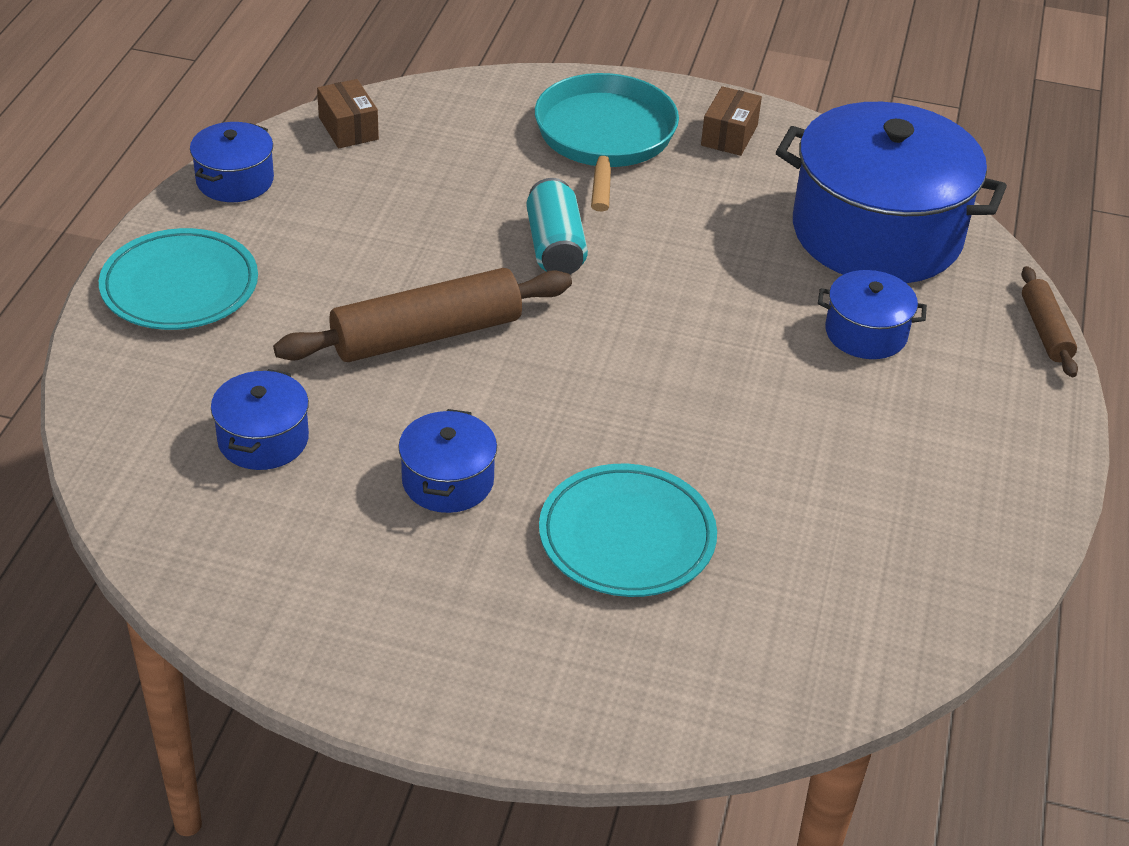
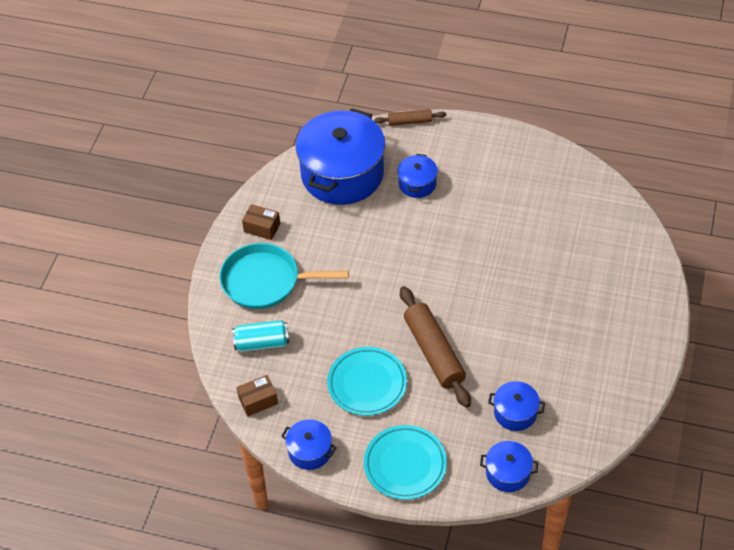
camera: 85 degrees left, 10 degrees up
blue pot [398,409,497,513] -> blue pot moved to [480,441,538,492]
turquoise can [526,178,588,274] -> turquoise can moved to [232,320,289,352]
turquoise plate [539,464,717,597] -> turquoise plate moved to [327,347,407,416]

